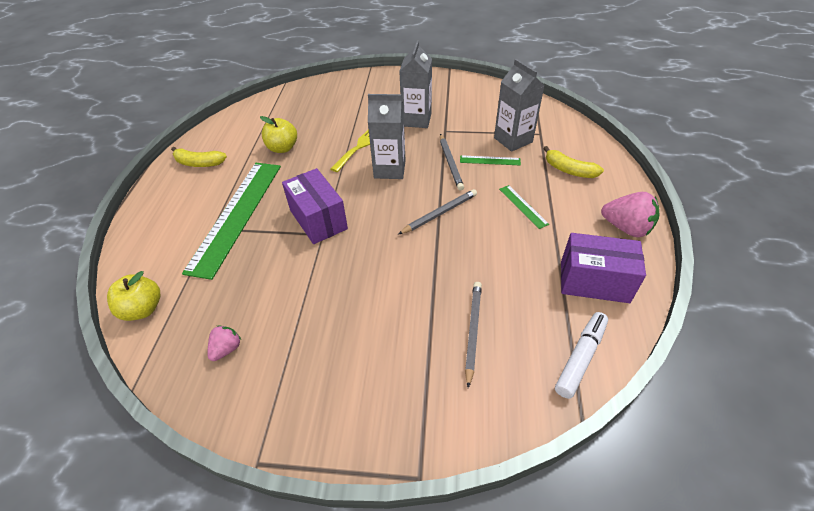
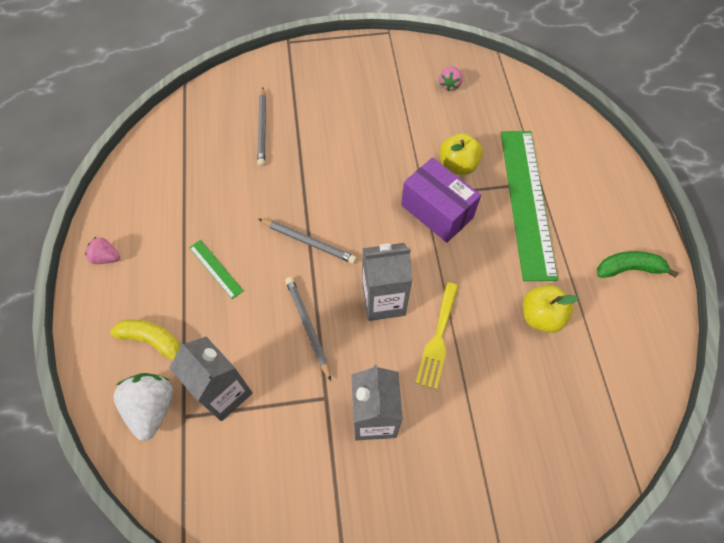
camera: 165 degrees right, 15 degrees up
yellow apple [107,271,160,321] -> yellow apple moved to [440,133,483,175]
yellow banana [171,147,227,167] -> green banana [597,251,679,278]
grey pencil [398,189,477,234] -> grey pencil turned 105 degrees counterclockwise [259,219,356,264]
green ruler [460,155,521,166] -> none
white marker [555,312,608,399] -> none
purple box [561,233,646,303] -> none
pink strawberry [601,192,660,237] -> pink strawberry [85,237,120,264], size x0.57
none -> white strawberry [113,373,173,441]

